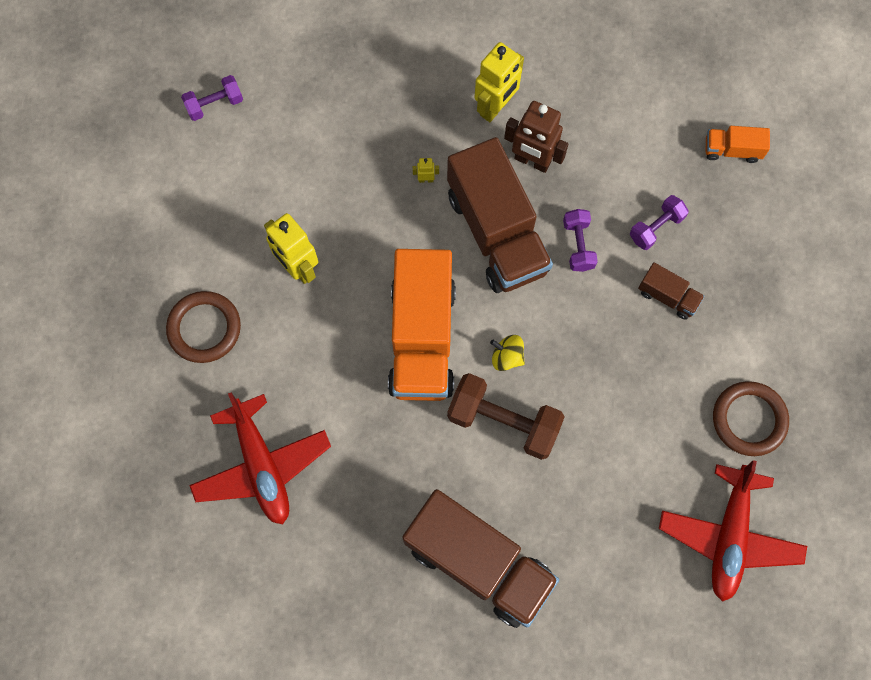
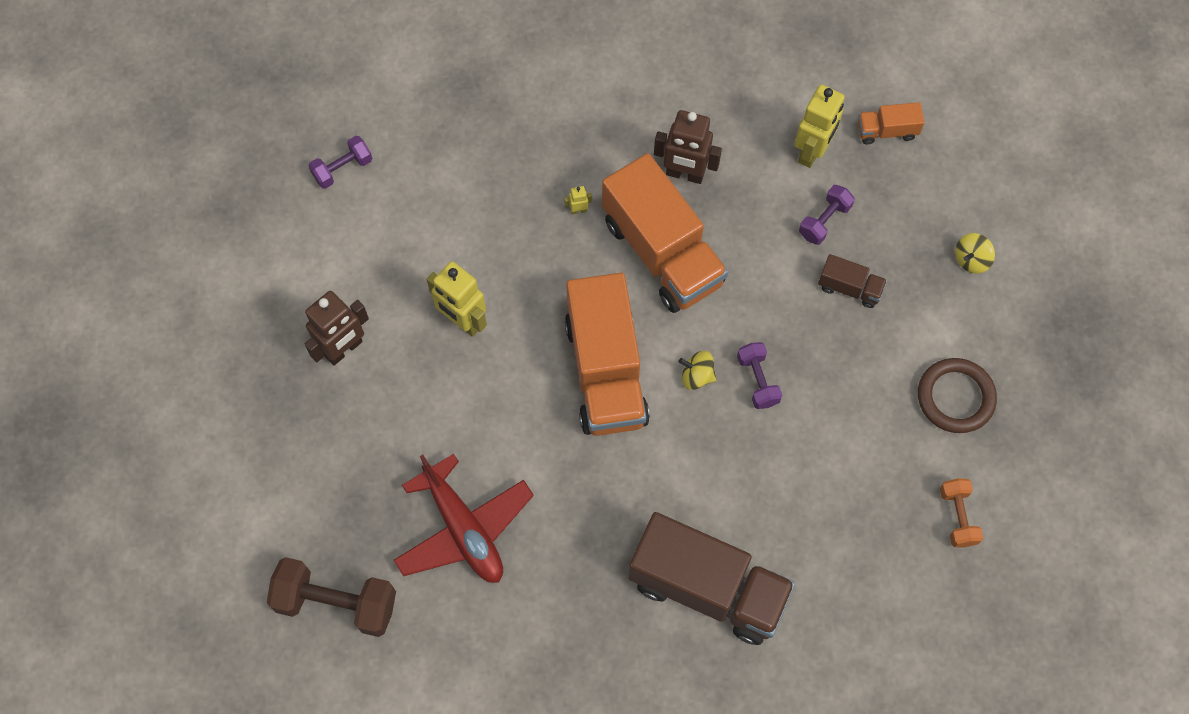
camera: 10 degrees left, 5 degrees down
brown ring [166,291,241,363] -> none
brown truck [447,137,553,293] -> orange truck [602,153,728,313]
brown dumbbell [447,373,565,460] -> brown dumbbell moved to [267,557,396,637]
yellow robot [475,42,524,122] -> yellow robot moved to [794,84,845,168]
purple dumbbell [563,209,598,272] -> purple dumbbell moved to [737,342,782,409]
red plane [659,460,807,602] -> orange dumbbell [940,478,983,547]
none -> brown robot [305,291,369,366]
none -> yellow spinning top [955,233,995,274]

